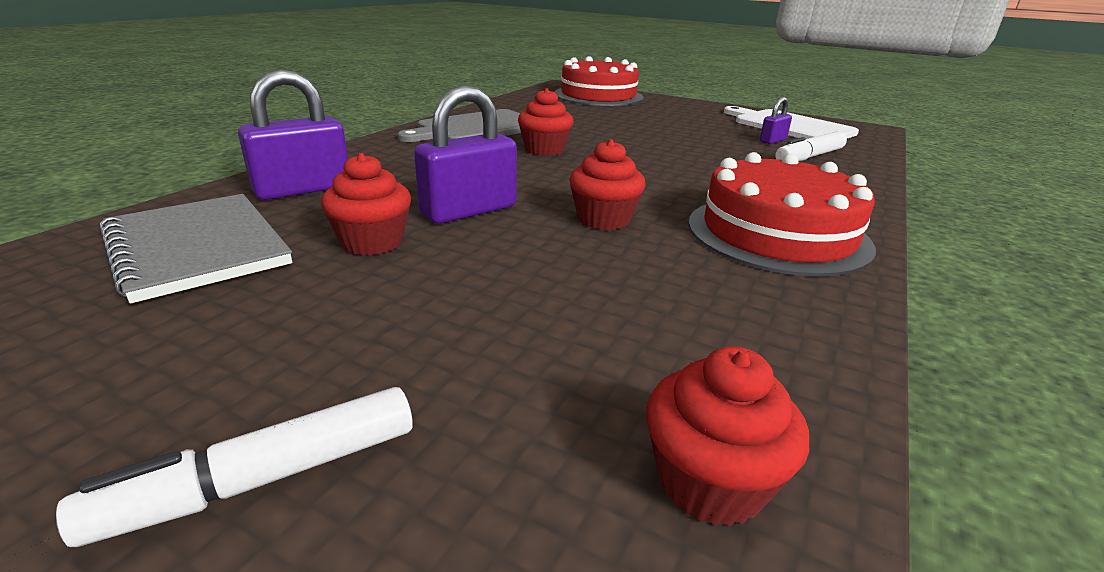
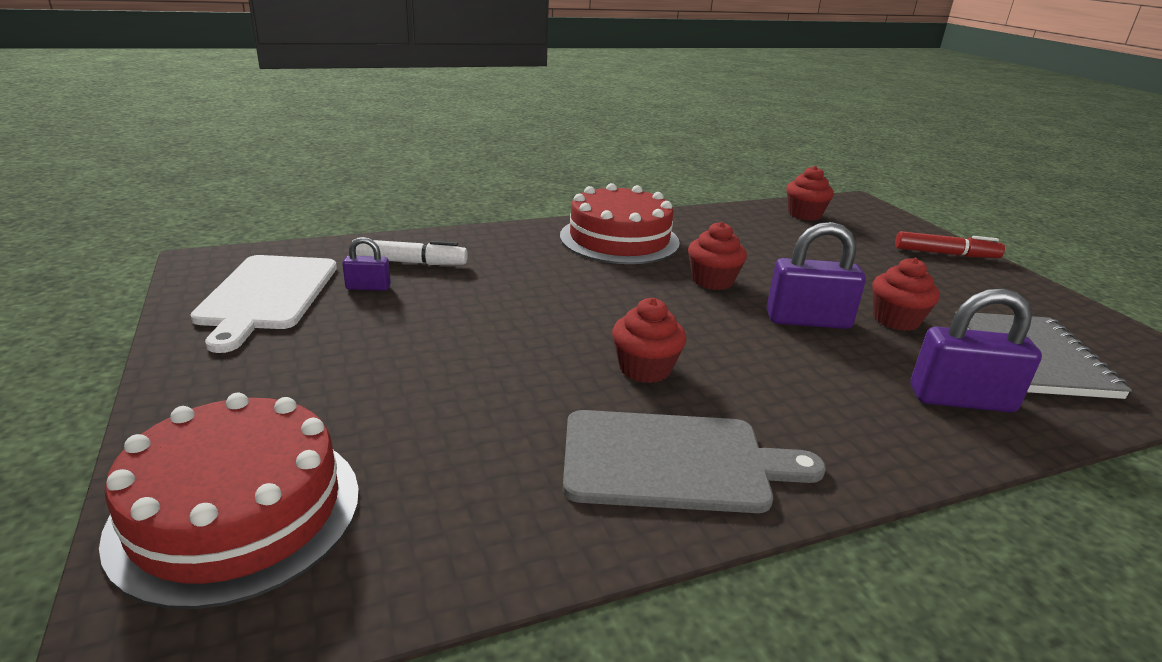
camera: 140 degrees left, 0 degrees up
white marker [56,387,413,547] -> red marker [895,231,1005,258]

